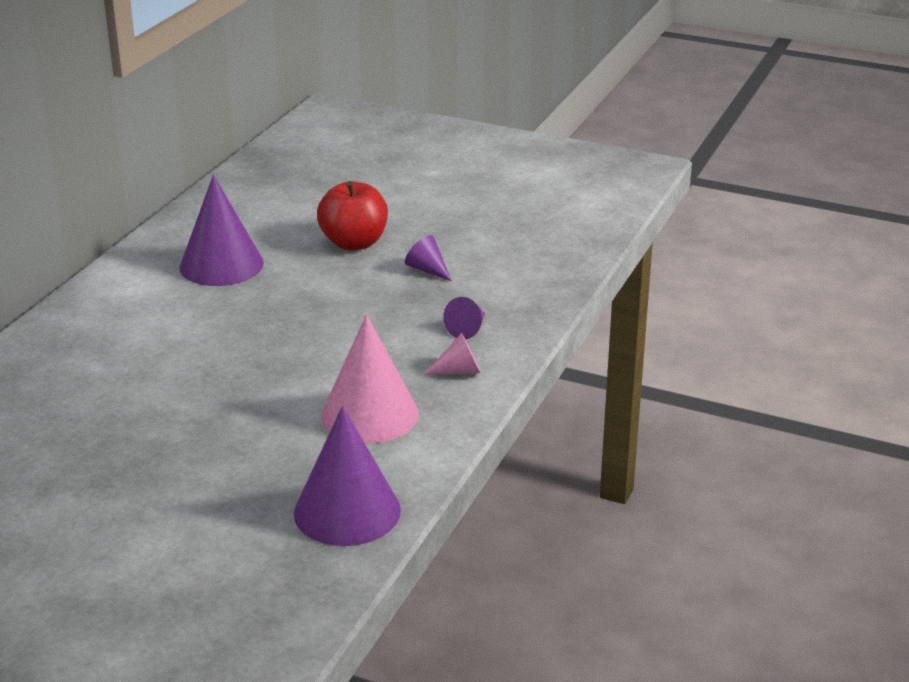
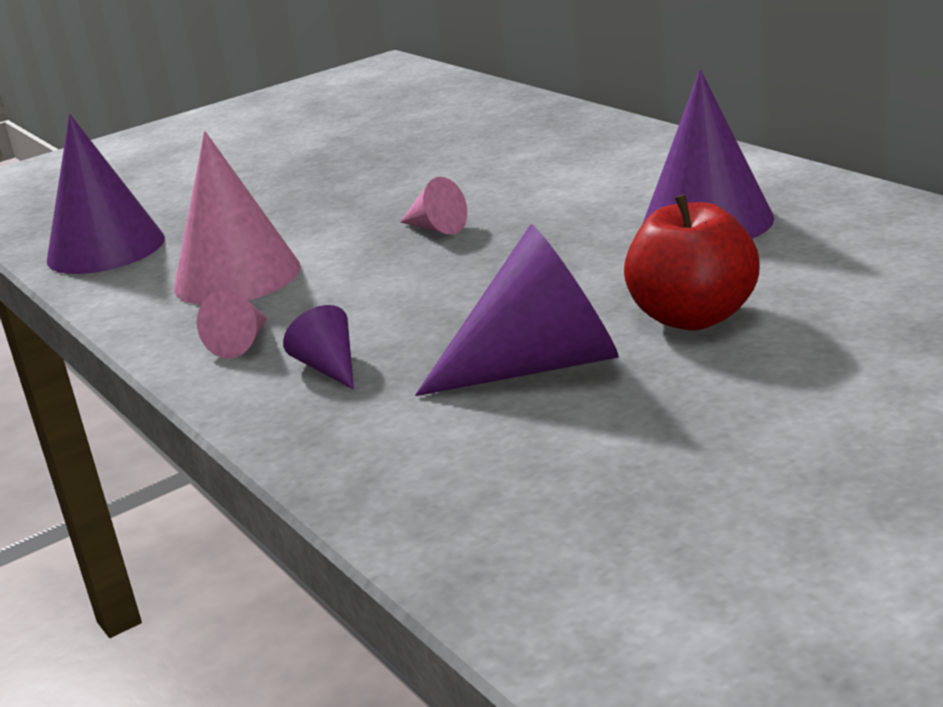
camera: 125 degrees right, 5 degrees down
purple cone [405,235,452,281] -> purple cone [415,224,619,396], size x2.11
none -> pink cone [400,177,467,235]

